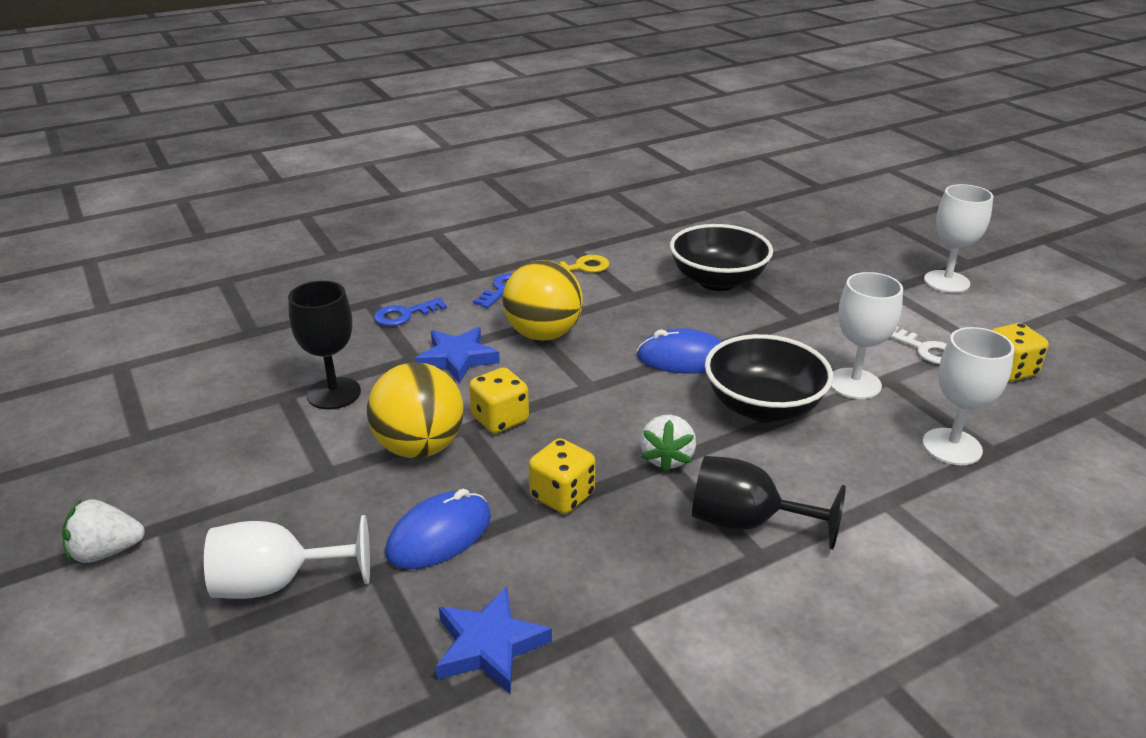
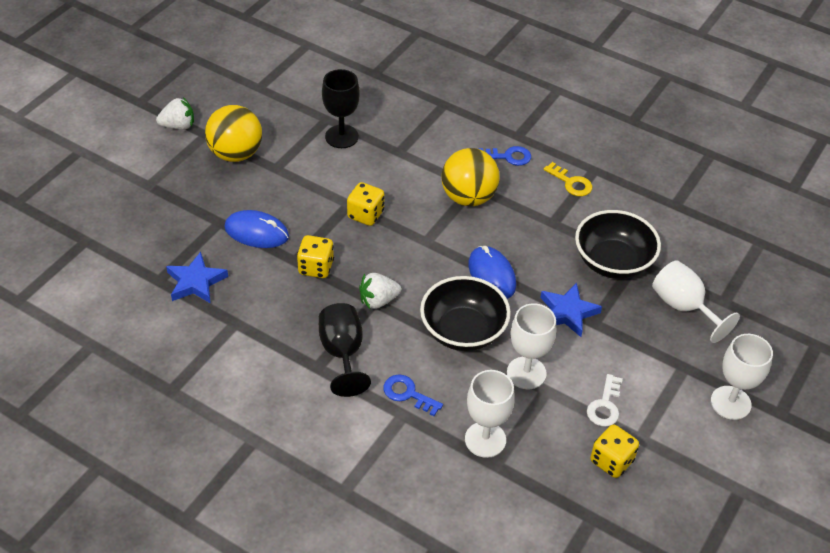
camera: 60 degrees right, 15 degrees up
white strawberry [62,499,145,563] -> white strawberry turned 120 degrees clockwise [156,97,194,130]
white goblet [204,515,370,599] -> white goblet moved to [652,260,740,343]
yellow ball [367,363,464,458] -> yellow ball moved to [205,105,262,162]
blue key [374,298,447,326] -> blue key moved to [383,375,443,416]
blue star [415,327,500,383] -> blue star moved to [540,283,602,337]

